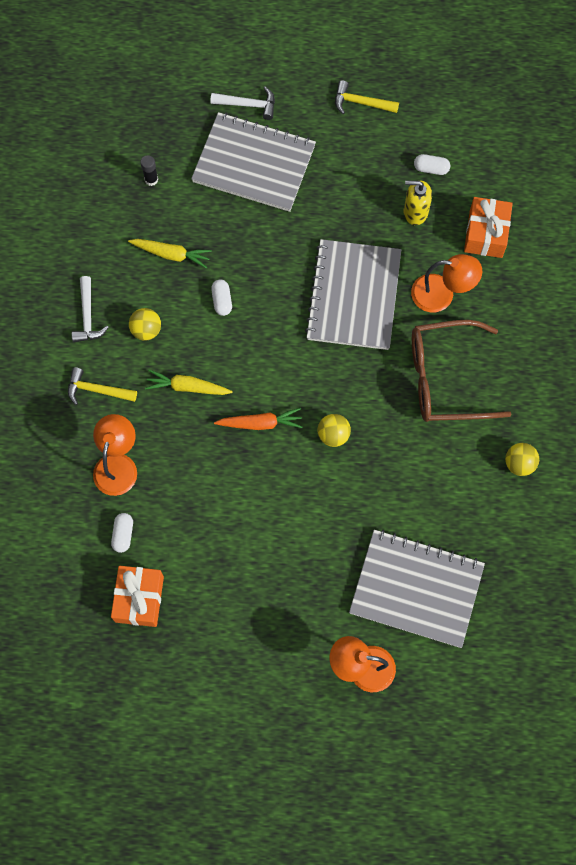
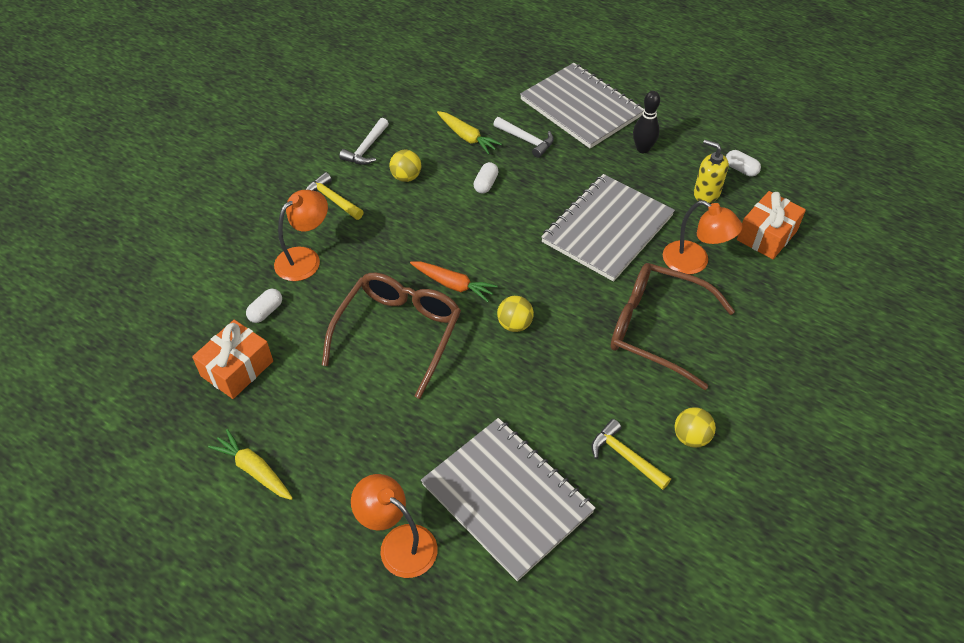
camera: 30 degrees right, 20 degrees down
black glue stick [140,155,158,186] -> none
yellow carrot [145,370,233,395] -> yellow carrot moved to [208,429,293,500]
white hammer [210,86,275,120] -> white hammer moved to [493,117,554,158]
yellow hammer [335,80,399,114] -> yellow hammer moved to [592,419,671,490]
none -> brown glasses [322,273,461,399]
none -> black bowling pin [633,91,660,153]

